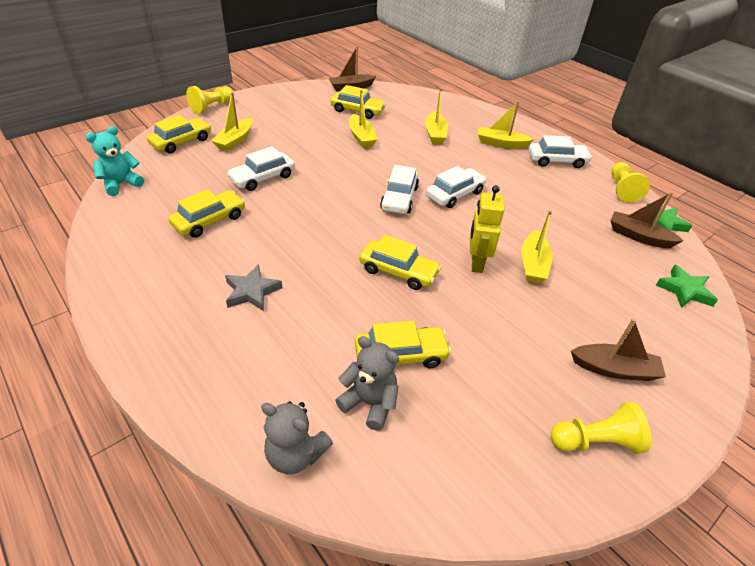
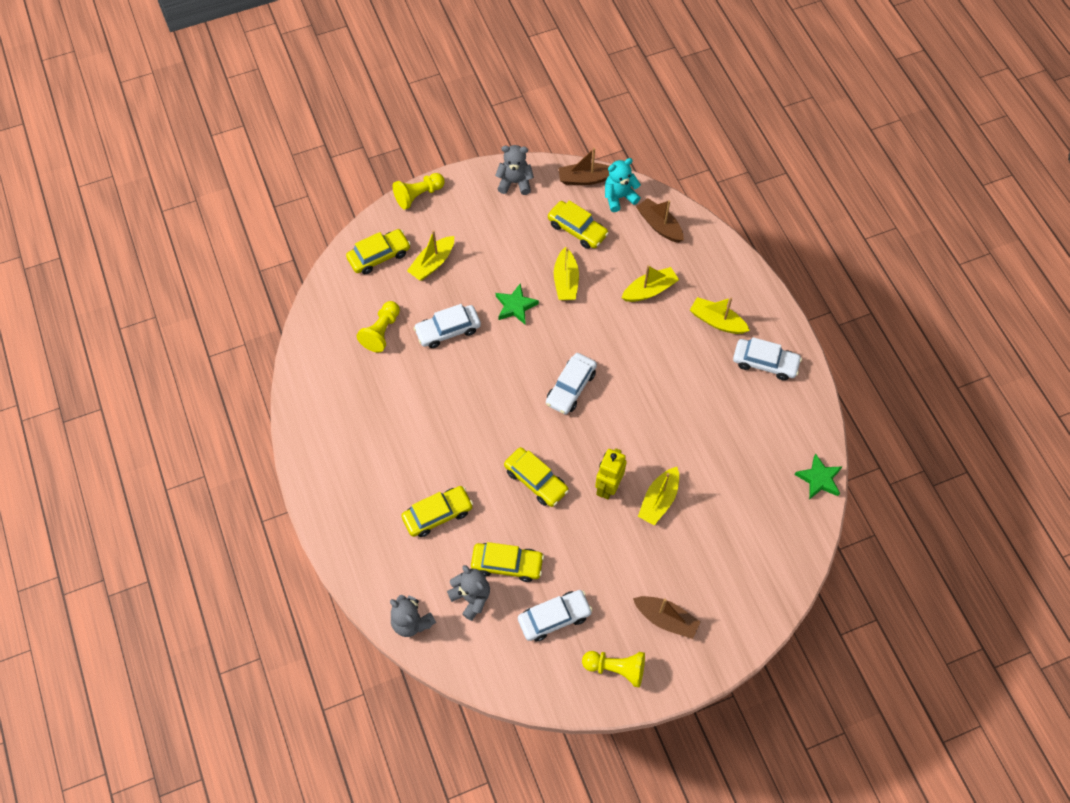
camera: 20 degrees right, 20 degrees up
turquoise teddy bear [86,126,144,196] -> turquoise teddy bear moved to [605,158,641,212]
yellow car [168,189,245,238] -> yellow car moved to [401,486,473,537]
grey star [225,264,283,311] -> none
yellow boat [425,88,448,144] -> yellow boat turned 135 degrees counterclockwise [621,265,679,302]
white car [426,166,486,208] -> white car moved to [518,590,593,642]
brown boat [610,192,684,248] -> brown boat moved to [636,198,684,243]
yellow pawn [611,162,650,203] -> yellow pawn moved to [357,301,400,352]
green star [656,265,718,308] -> green star moved to [496,283,539,324]
none -> grey teddy bear [495,145,534,195]

